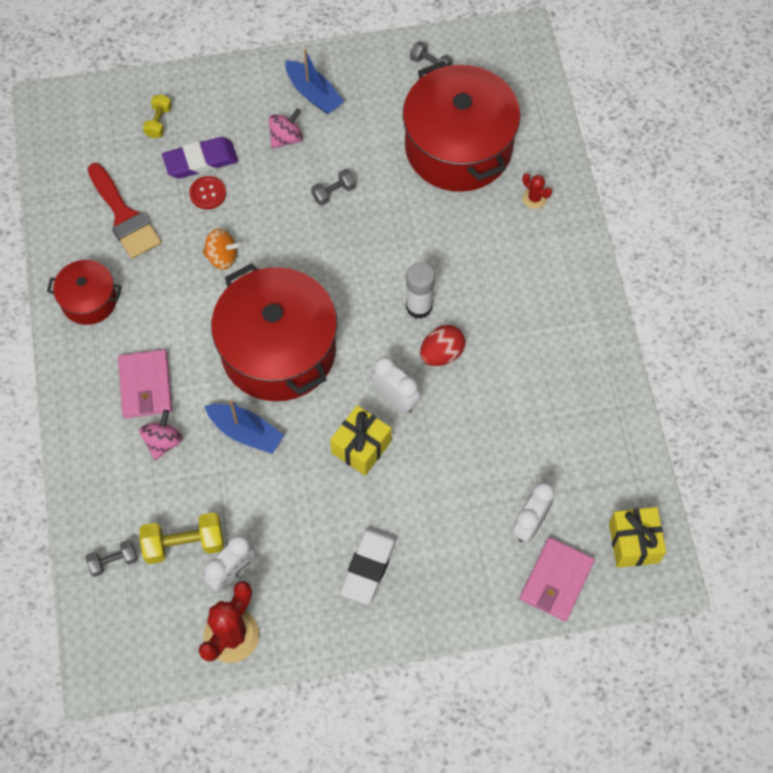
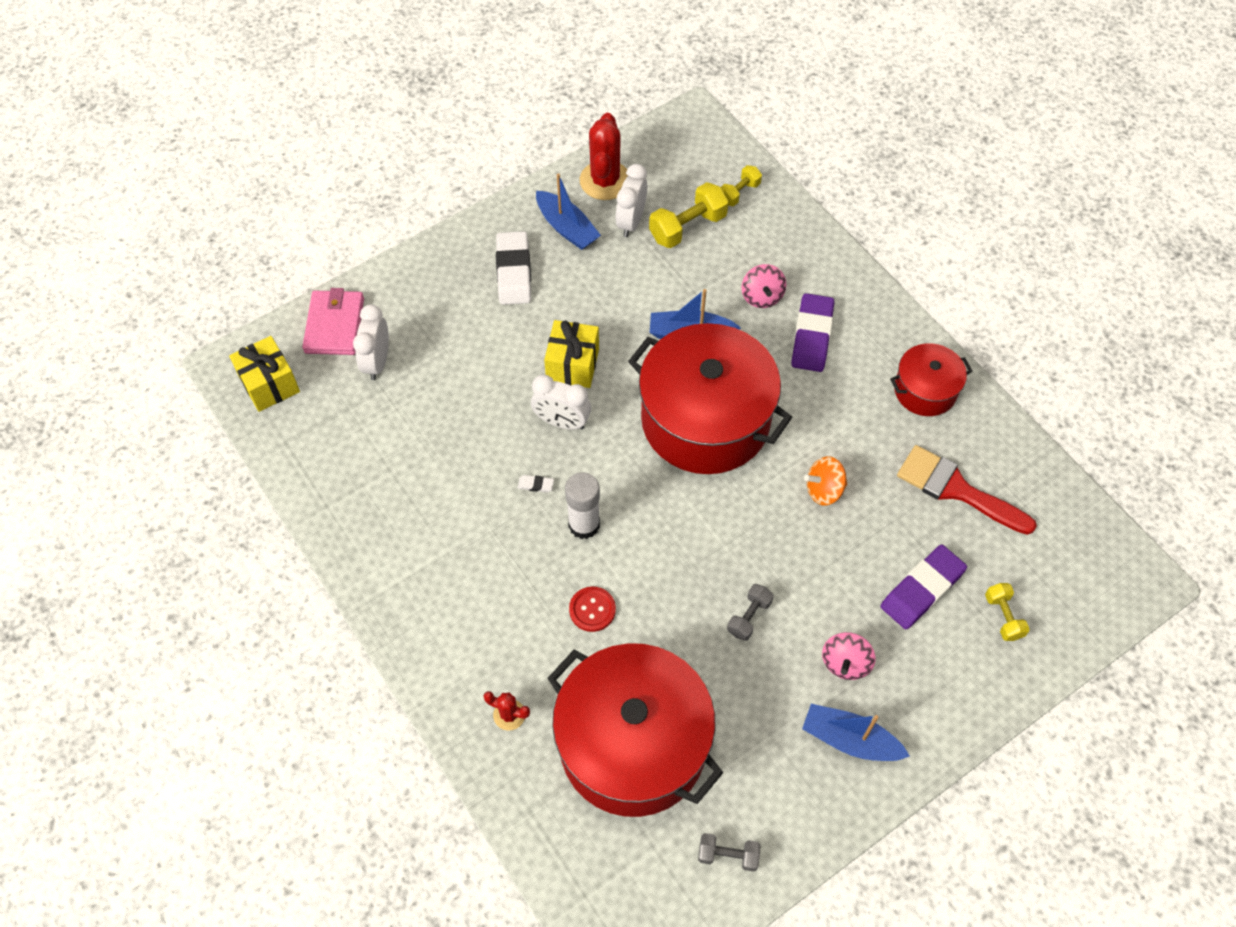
camera: 155 degrees right, 5 degrees down
grey dumbbell [85,540,138,577] -> yellow dumbbell [721,165,762,206]
pink wallet [118,349,172,418] -> purple eraser [791,293,834,372]
red button [189,176,226,210] -> red button moved to [569,586,616,632]
red egg [420,325,465,366] -> white eraser [518,475,554,492]
none -> blue boat [536,173,601,250]

